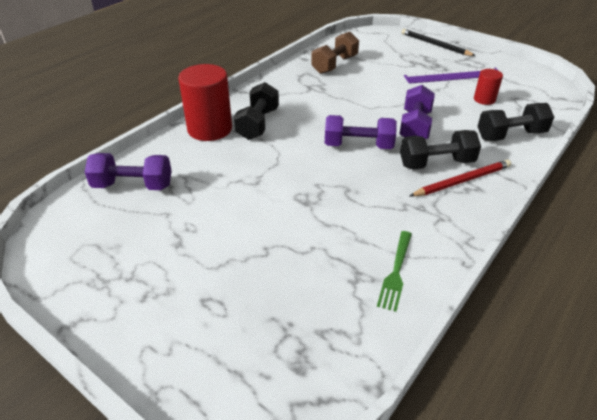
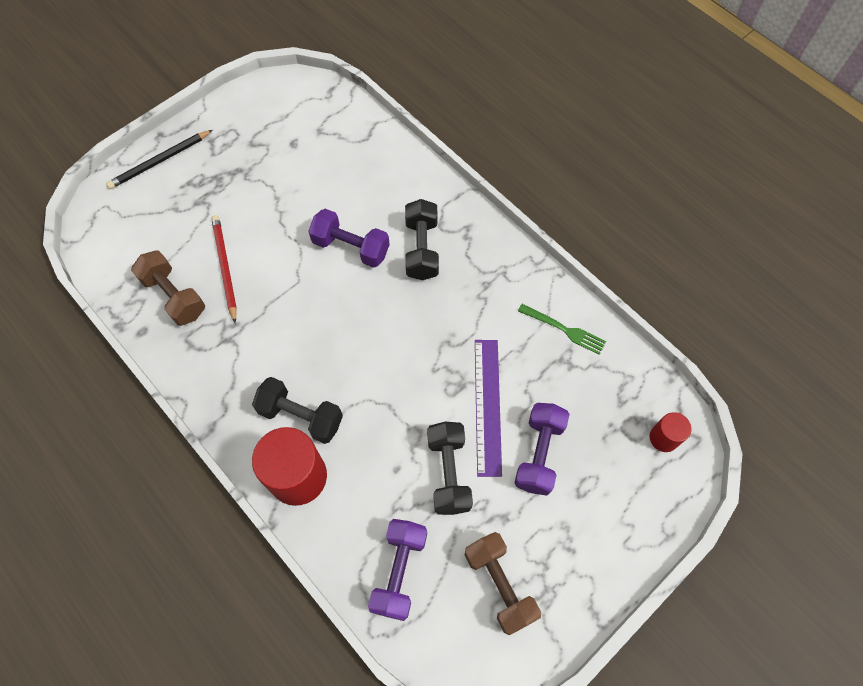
camera: 80 degrees left, 25 degrees up
purple dumbbell [325,115,397,149] -> purple dumbbell moved to [514,403,570,495]
purple ruler [404,68,499,84] -> purple ruler moved to [475,340,502,477]
red pencil [410,159,511,197] -> red pencil moved to [211,215,237,323]
red cylinder [474,69,503,105] -> red cylinder moved to [649,412,691,452]
black dumbbell [478,103,554,141] -> black dumbbell moved to [427,422,473,515]
none -> brown dumbbell [465,532,541,635]

